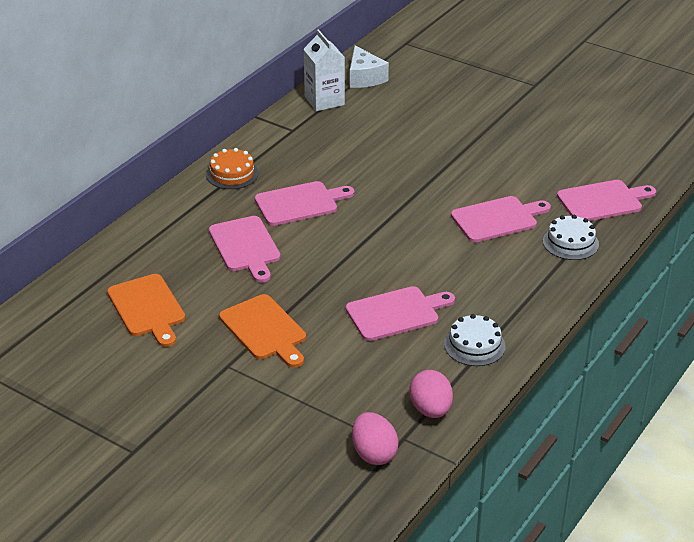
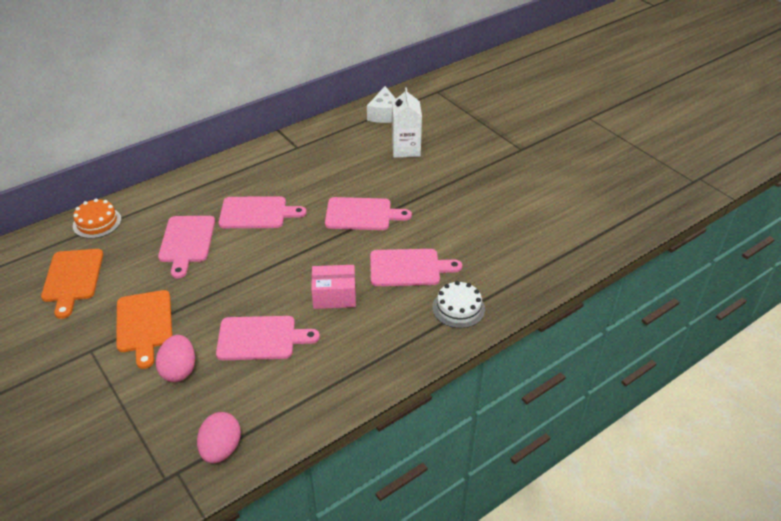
camera: 20 degrees right, 5 degrees up
orange cake [206,148,259,189] -> orange cake moved to [73,199,121,238]
white carton [303,29,345,111] -> white carton moved to [392,87,422,158]
pink egg [352,412,399,465] -> pink egg moved to [156,335,195,382]
white cake [444,314,506,366] -> none
pink cutting board [557,180,656,221] -> pink cutting board moved to [325,197,412,230]
none -> pink box [311,265,356,309]

